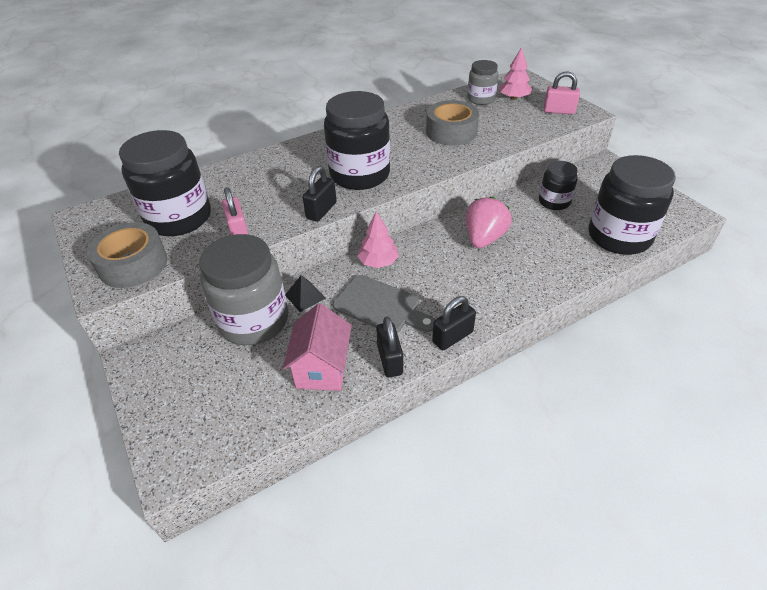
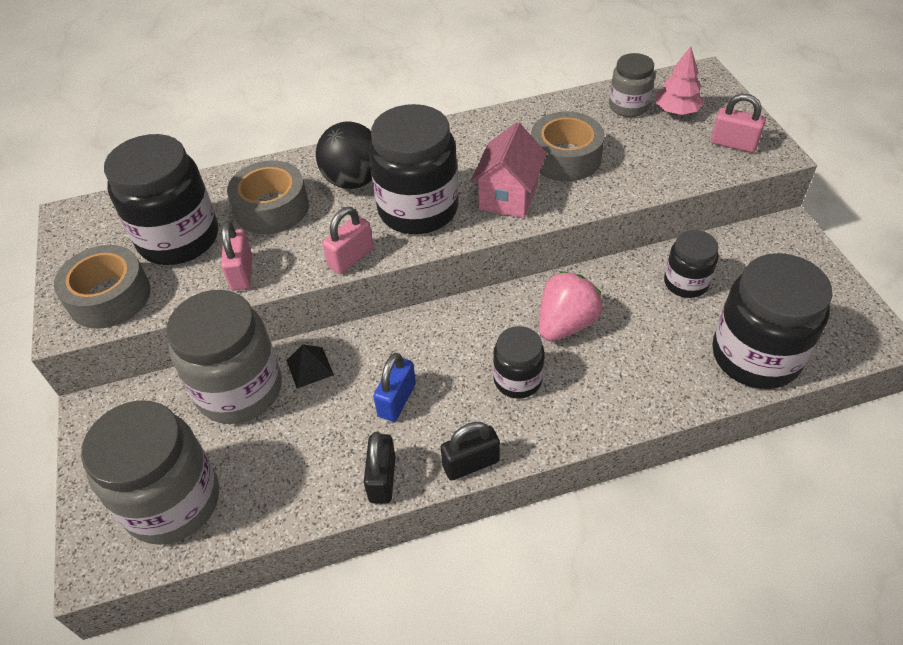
camera: 15 degrees right, 5 degrees up
pink house [282,303,352,391] -> pink house moved to [470,122,547,218]
black padlock [303,166,337,222] -> pink padlock [322,207,374,274]
grey cutting board [333,275,436,333] -> blue padlock [373,353,416,422]
pink tree [357,212,399,268] -> none
none -> grey jar [81,400,219,545]
none -> grey tape [227,160,309,234]
none -> black ball [316,122,372,189]
none -> black jar [493,326,545,399]

